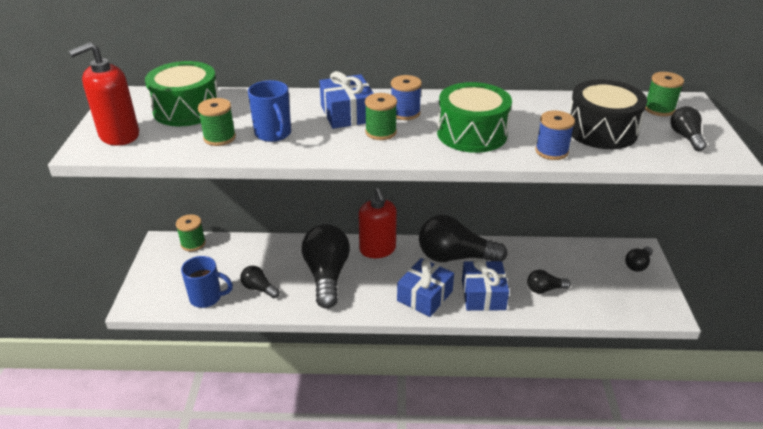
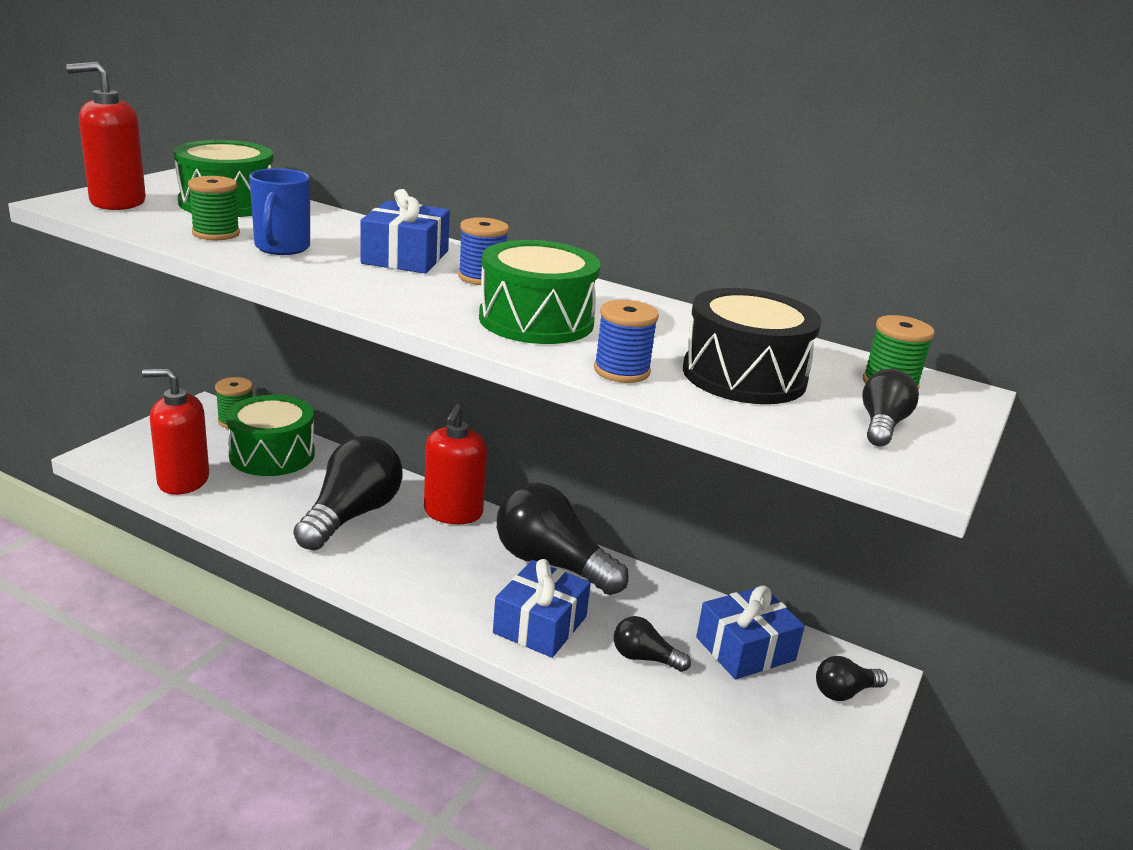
camera: 25 degrees right, 10 degrees down
blue mug [181,256,233,308] -> red soap dispenser [142,369,209,495]
black light bulb [240,266,279,298] -> none
green spool [365,93,397,140] -> none
blue gift [397,258,454,317] -> blue gift moved to [696,585,805,680]
none -> green drum [226,395,315,476]

